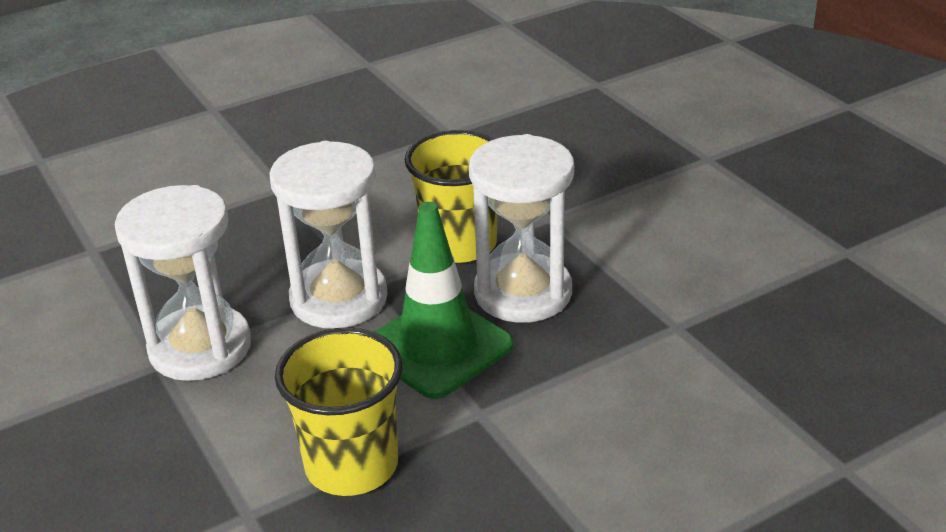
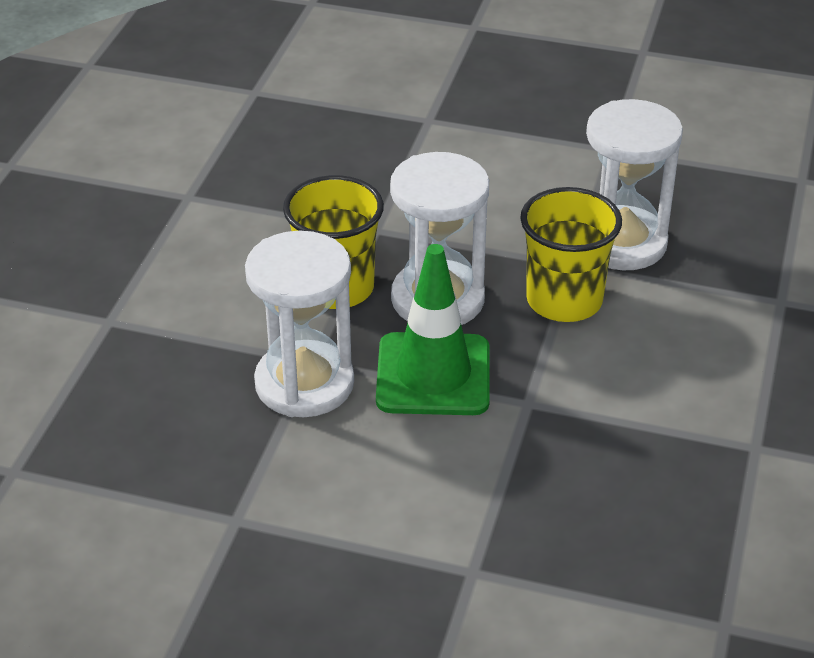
camera: 45 degrees left, 5 degrees up
white hourglass [115,185,251,381] -> white hourglass moved to [586,99,683,270]
yellow cup [275,327,403,496] -> yellow cup moved to [520,187,622,322]

